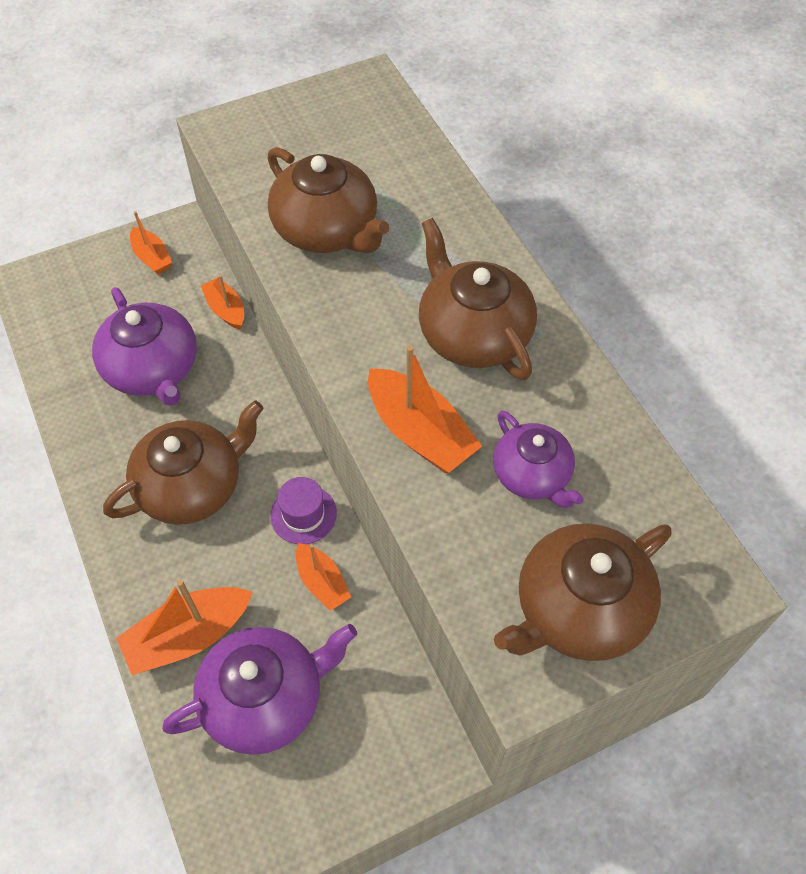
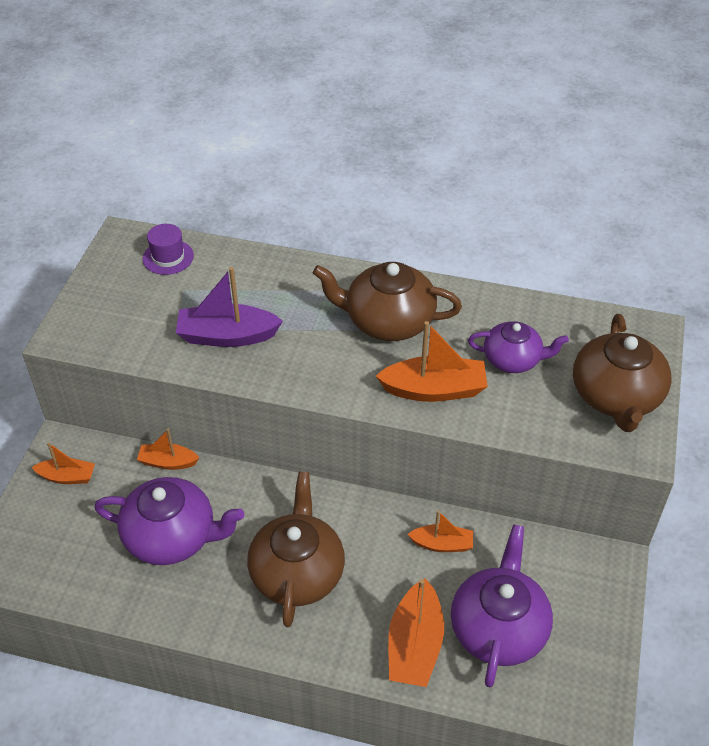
camera: 50 degrees left, 10 degrees down
brown teapot [267,147,389,253] -> purple boat [176,267,283,347]
purple hat [270,477,337,544] -> purple hat moved to [143,224,194,275]

